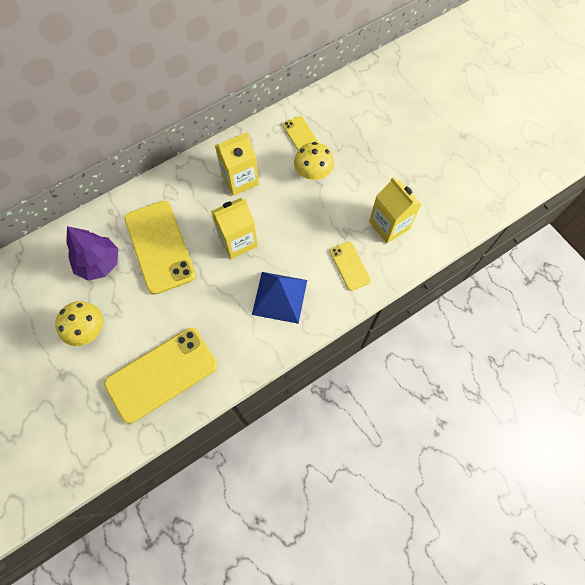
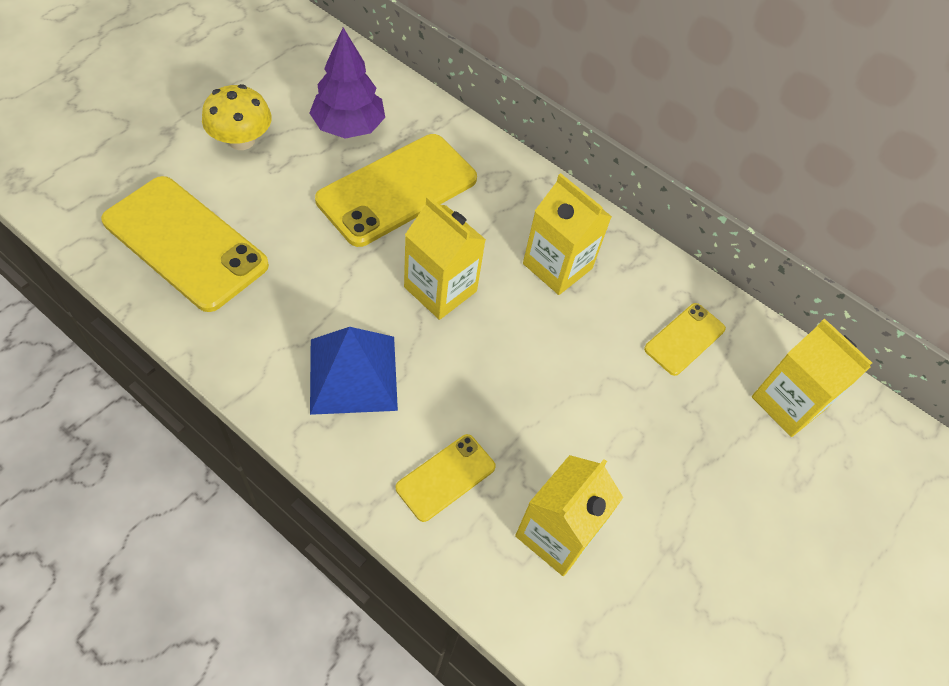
camera: 65 degrees right, 10 degrees down
yellow mushroom [294,142,334,180] -> none
none -> yellow carton [752,318,872,437]

